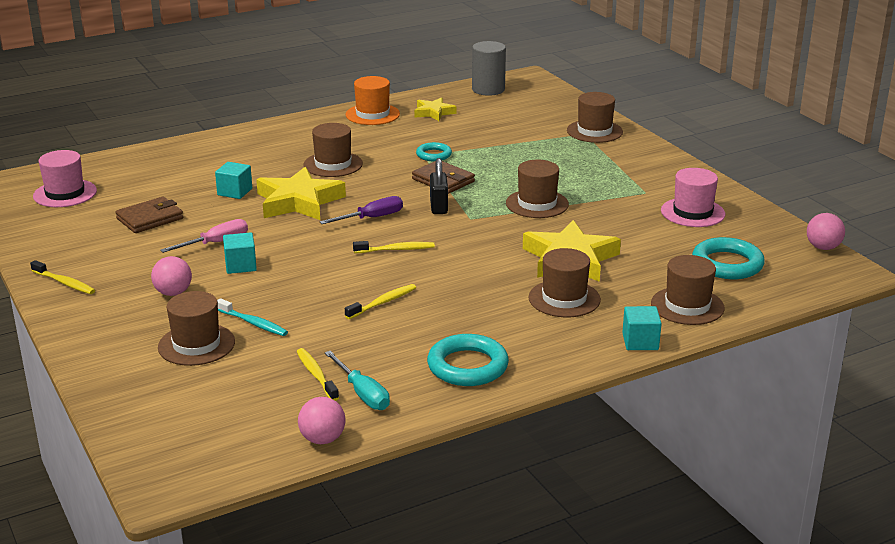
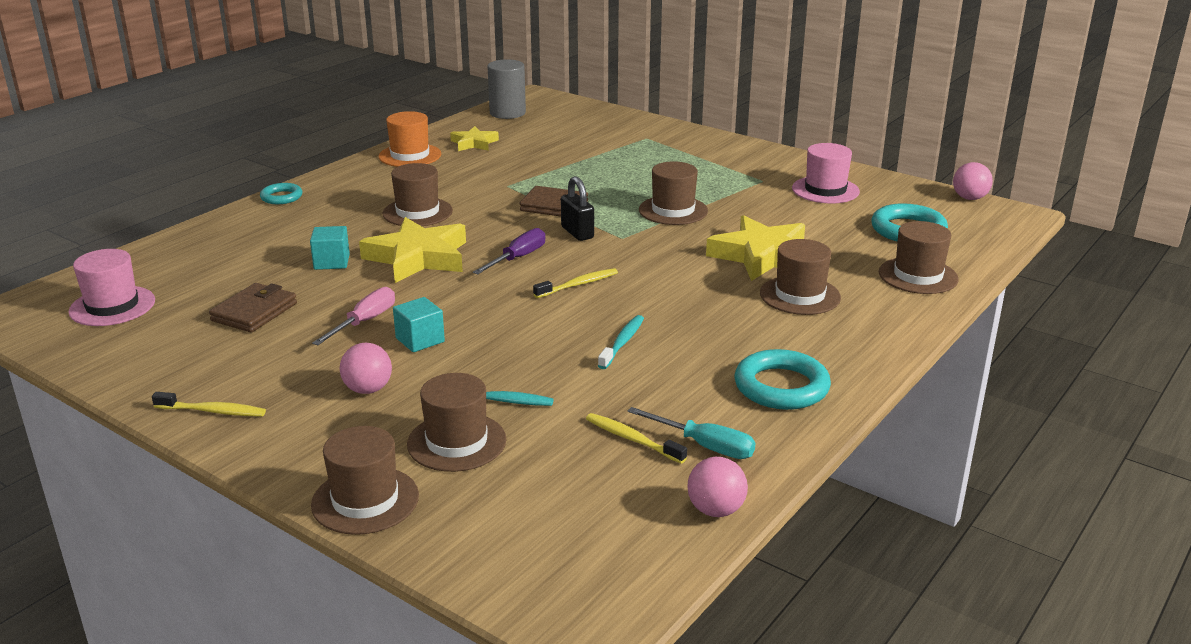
camera: 25 degrees left, 0 degrees up
yellow toothbrush [345,284,416,319] -> turquoise toothbrush [598,315,644,369]
turquoise ring [416,142,452,161] -> turquoise ring moved to [260,183,302,204]
brown hat [567,92,623,143] -> brown hat moved to [311,426,419,535]
turquoise cube [622,306,662,350] -> none

